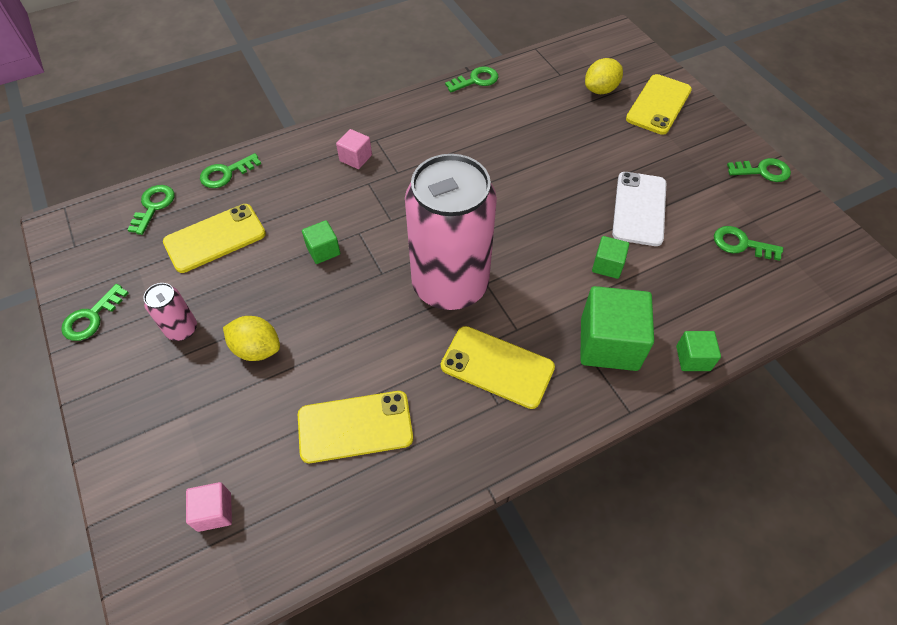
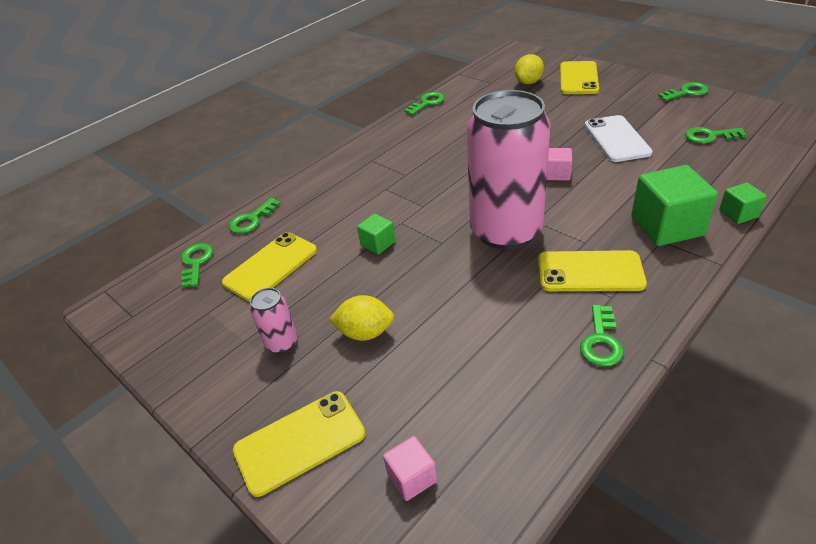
camera: 15 degrees left, 15 degrees down
green key [61,284,128,341] -> green key moved to [580,304,624,367]
yellow phone [298,391,413,463] -> yellow phone moved to [233,391,366,497]
pink cube [336,129,372,169] -> pink cube moved to [547,148,572,181]
green cube [592,236,629,279] -> none

